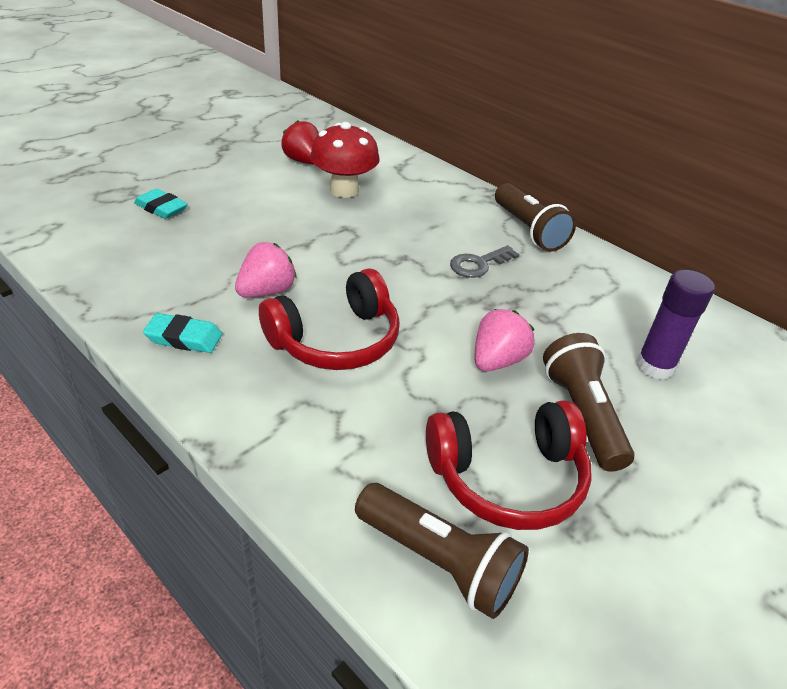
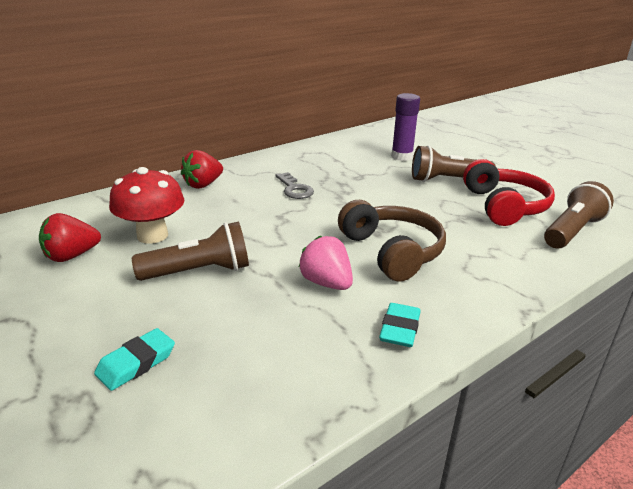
camera: 80 degrees left, 10 degrees down
red headphones [259,268,400,370] -> brown headphones [338,200,446,282]
pink strawberry [475,309,535,372] -> none
brown flashlight [495,183,576,252] -> brown flashlight moved to [132,222,249,281]
none -> red strawberry [181,150,223,189]

